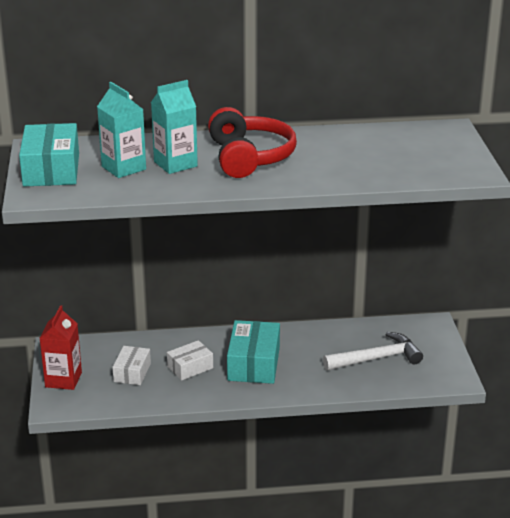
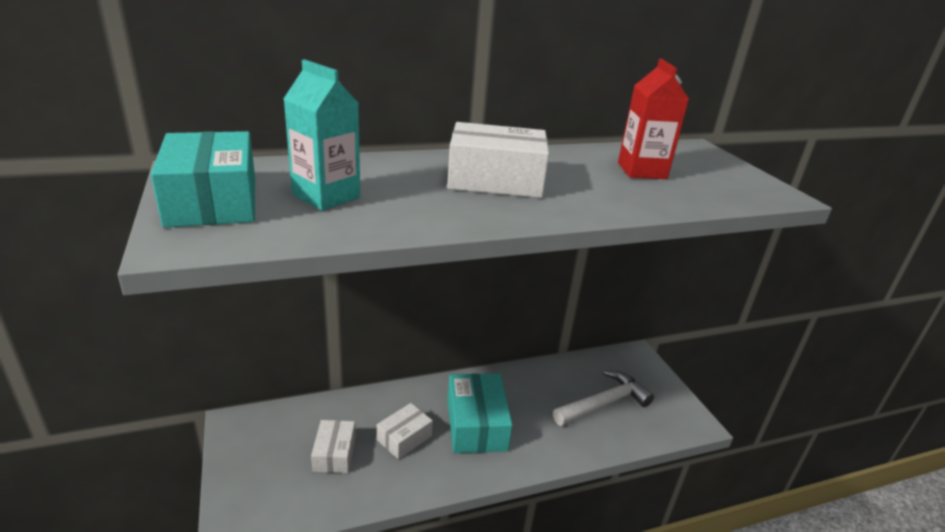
camera: 15 degrees left, 0 degrees up
red carton [40,305,82,390] -> red carton moved to [618,58,689,179]
turquoise carton [151,80,198,174] -> none
red headphones [208,107,297,178] -> white box [447,122,549,198]

